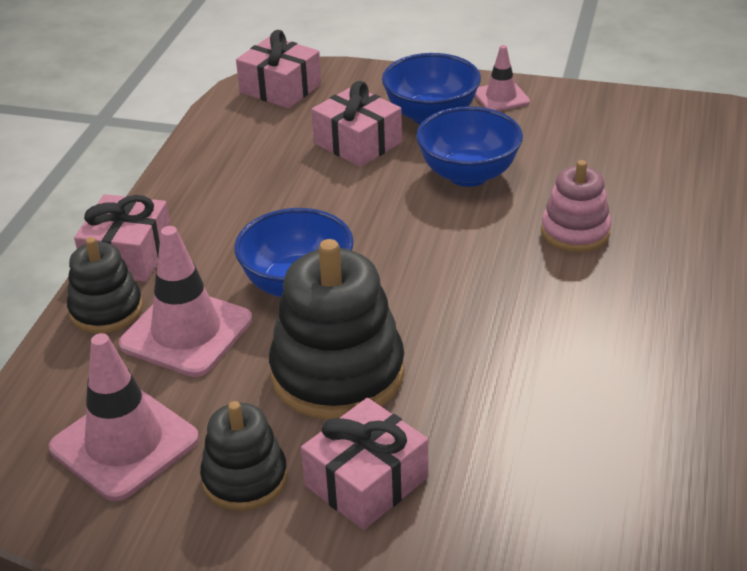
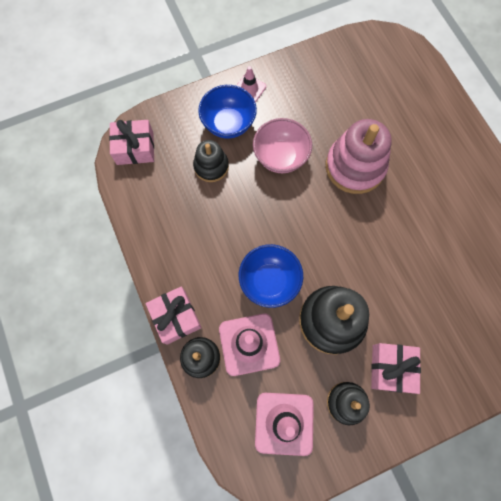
camera: 40 degrees left, 35 degrees up
pink gift [311,81,402,167] -> black stacking toy [193,140,229,182]
blue bowl [416,106,523,187] -> pink bowl [253,118,312,173]
pink stacking toy [541,160,611,252] -> pink stacking toy [326,119,392,194], size x1.71

